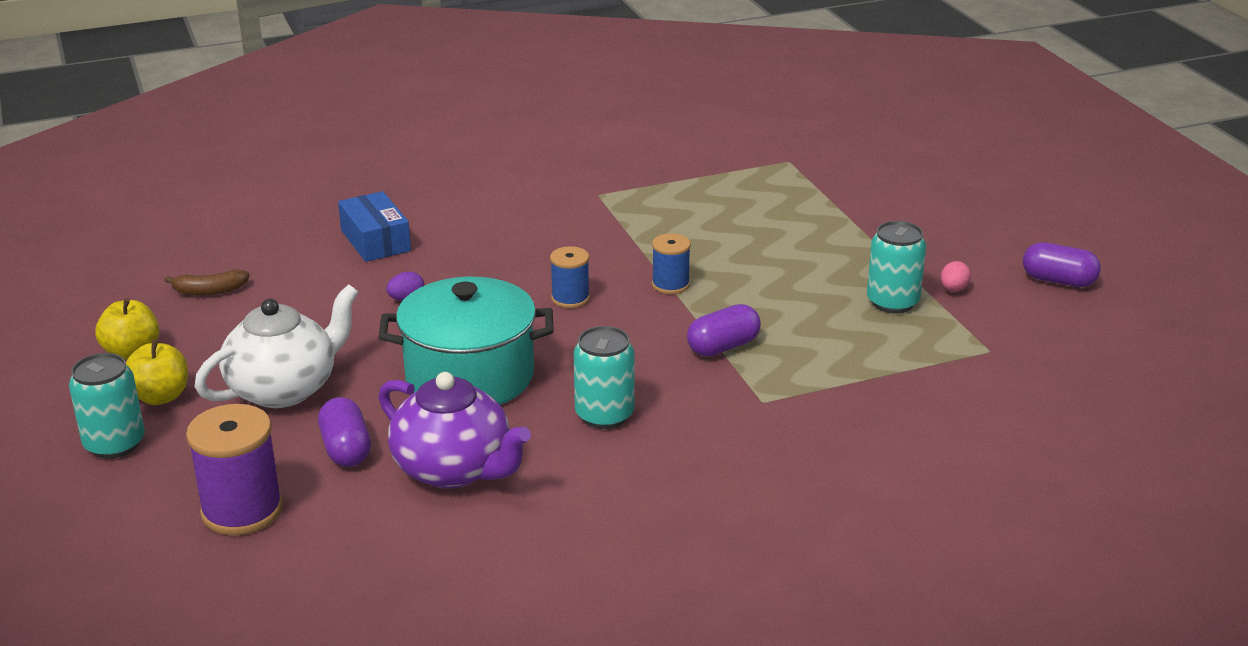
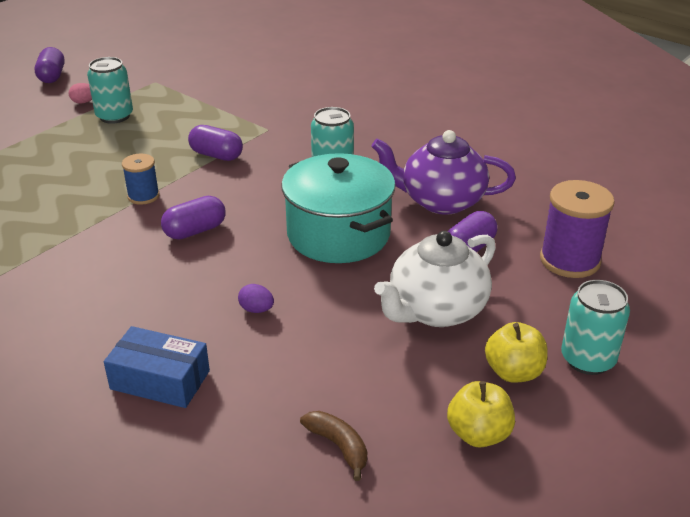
camera: 120 degrees left, 5 degrees up
white teapot [194,284,359,408] -> white teapot turned 60 degrees counterclockwise [374,231,496,327]
blue box [338,191,411,262] -> blue box turned 75 degrees clockwise [104,326,210,408]
purple teapot [378,372,531,488] -> purple teapot turned 90 degrees counterclockwise [371,130,516,215]
blue spool [550,246,590,308] -> purple capsule [161,196,225,240]

